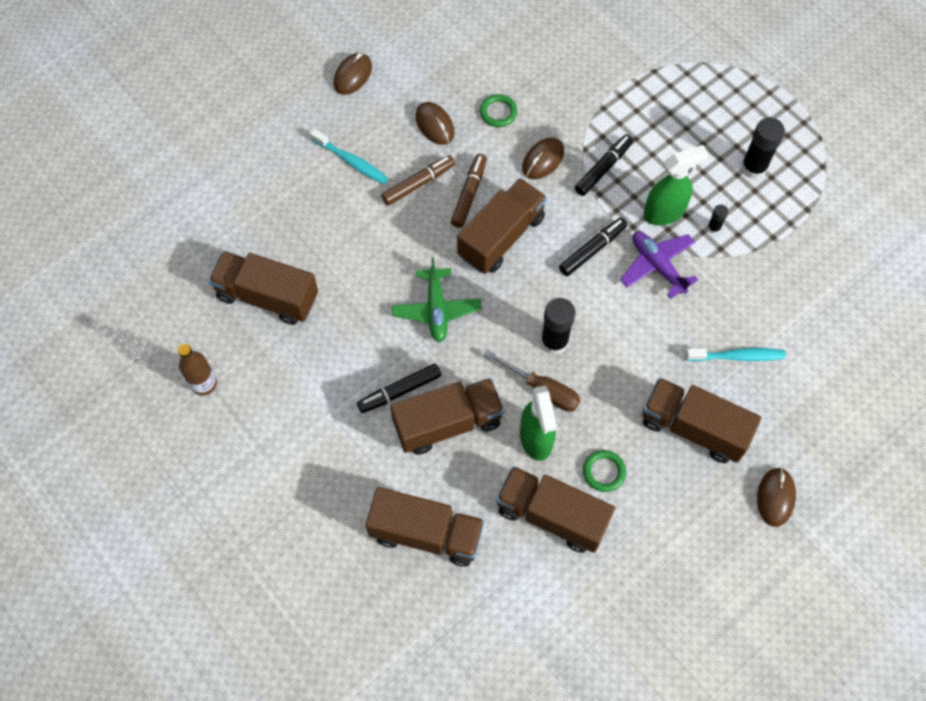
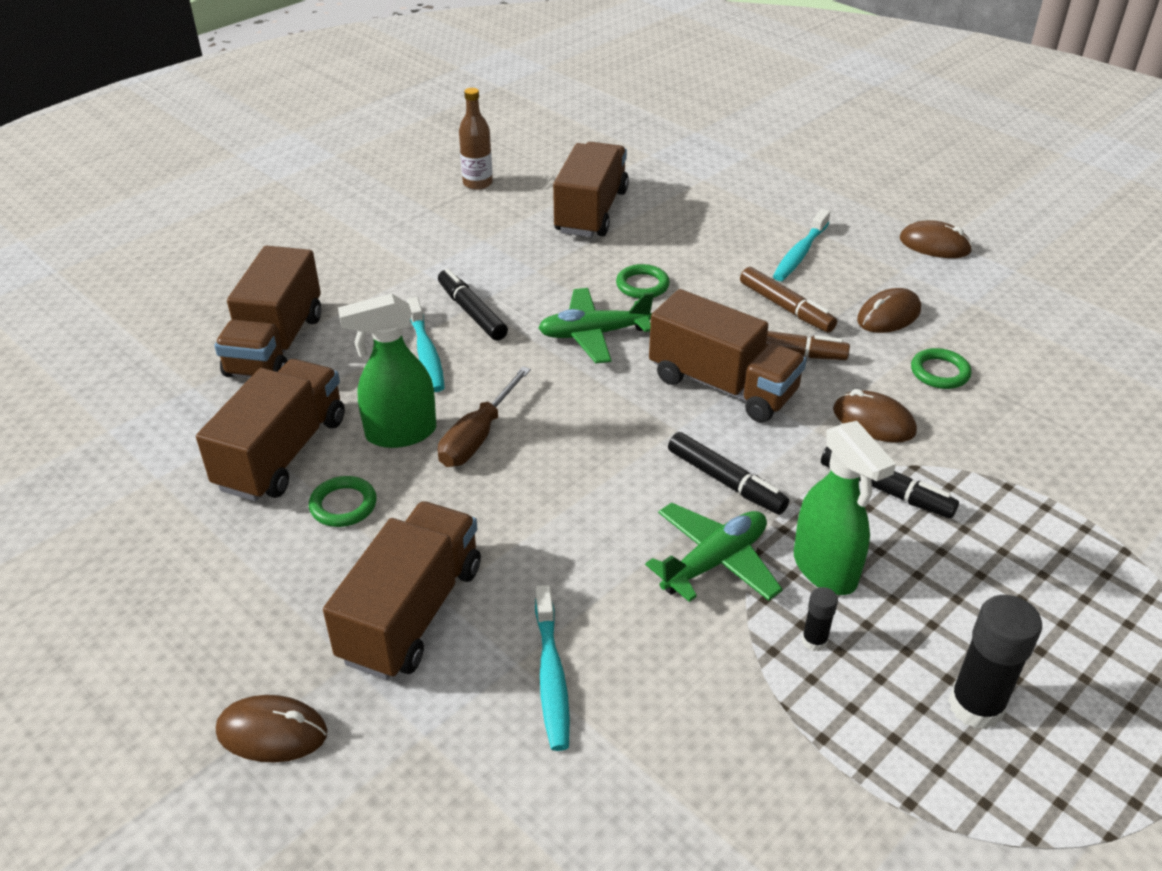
camera: 85 degrees right, 25 degrees down
brown truck [390,378,504,455] -> turquoise toothbrush [407,297,445,392]
black glue stick [541,298,575,355] -> none
purple plane [620,231,698,299] -> green plane [645,503,783,602]
none -> green ring [616,264,670,299]

